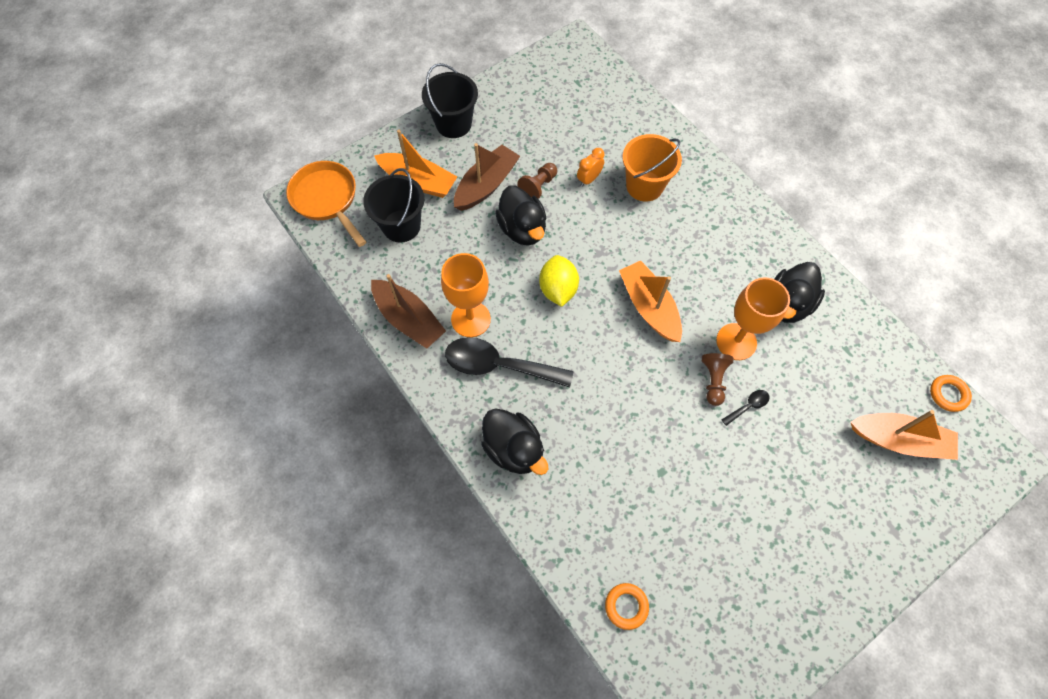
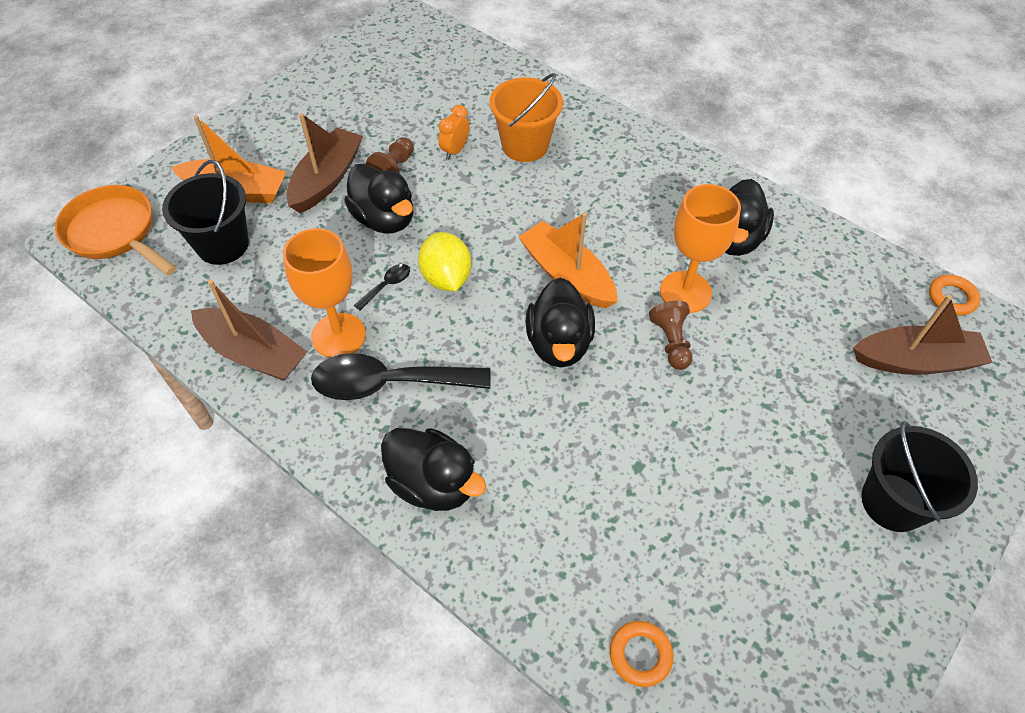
camera: 15 degrees left, 10 degrees down
black bucket [422,63,478,138] -> black bucket moved to [861,421,978,532]
black spoon [722,390,770,426] -> black spoon moved to [354,264,410,310]
orange boat [851,410,958,460] -> brown boat [853,295,993,375]
none -> black duck [526,278,595,368]

